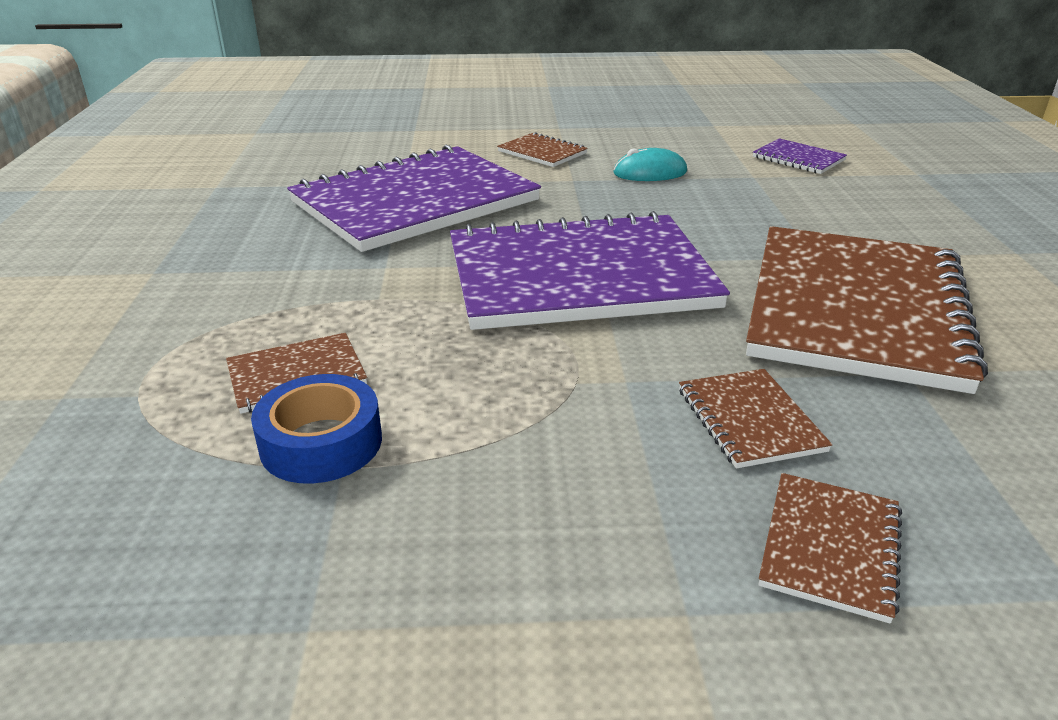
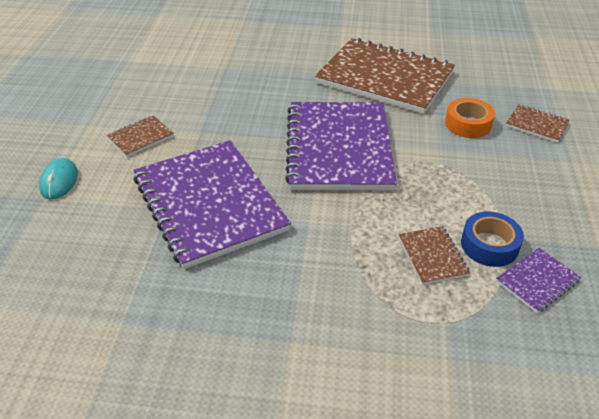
camera: 80 degrees left, 10 degrees up
turquoise mouse [614,148,687,181] -> turquoise mouse moved to [39,158,78,200]
brown notebook [679,369,832,468] -> orange tape [445,98,495,138]
purple notebook [753,138,847,174] -> purple notebook moved to [496,248,581,313]

